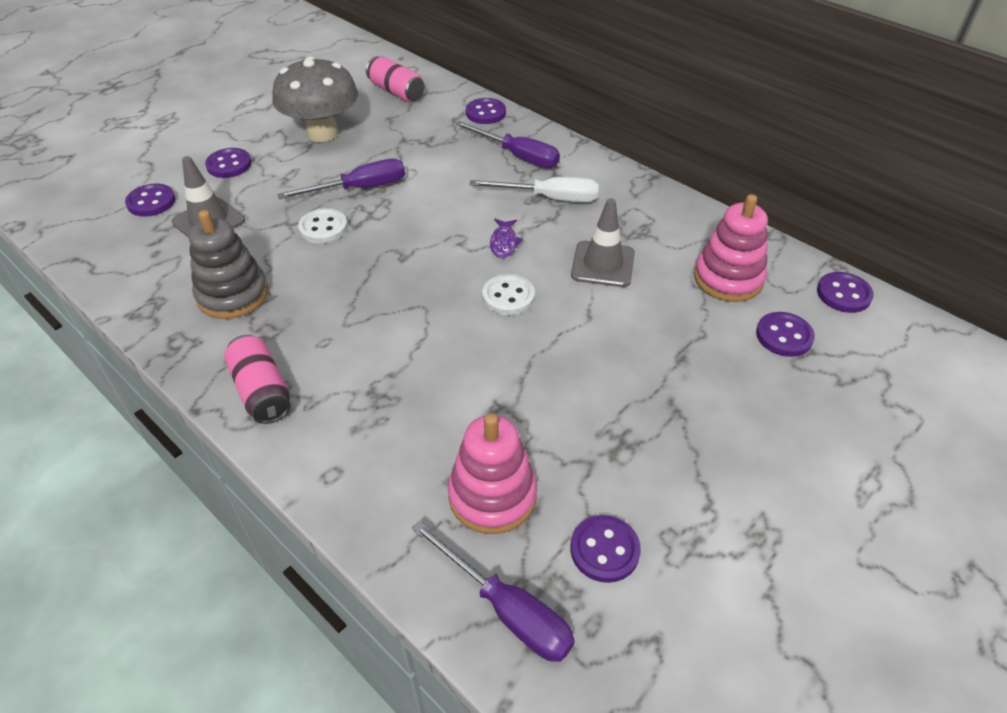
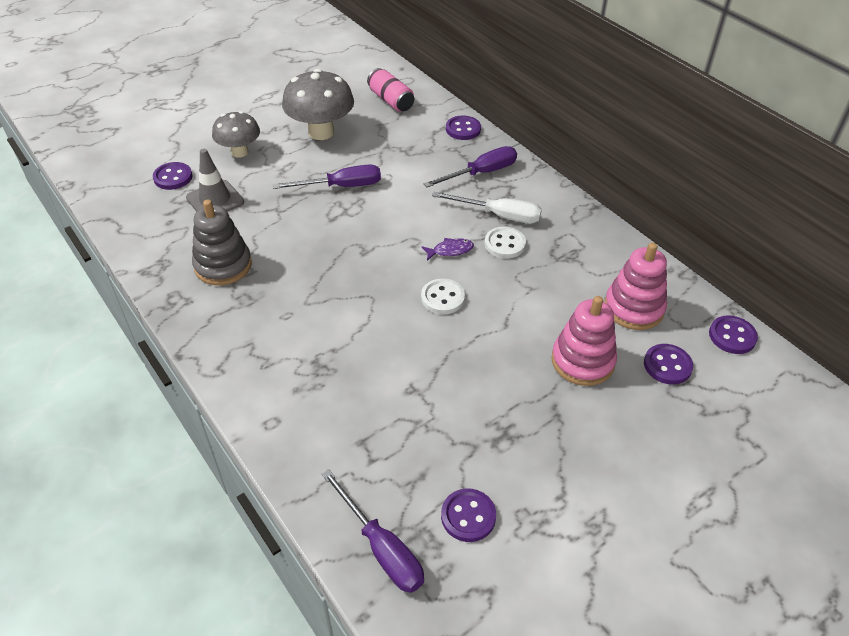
camera: 10 degrees right, 0 degrees up
purple button [205,148,252,178] -> grey mushroom [212,111,260,158]
pink can [224,335,290,424] -> none
white button [298,208,348,244] -> white button moved to [485,227,526,259]
pink stacking toy [448,414,537,534] -> pink stacking toy moved to [551,296,617,386]
purple screwdriver [455,121,560,168] -> purple screwdriver turned 75 degrees counterclockwise [424,146,517,187]
purple fish [490,219,523,258] -> purple fish turned 120 degrees counterclockwise [422,238,474,260]
grey traffic cone [571,198,635,287] -> none

